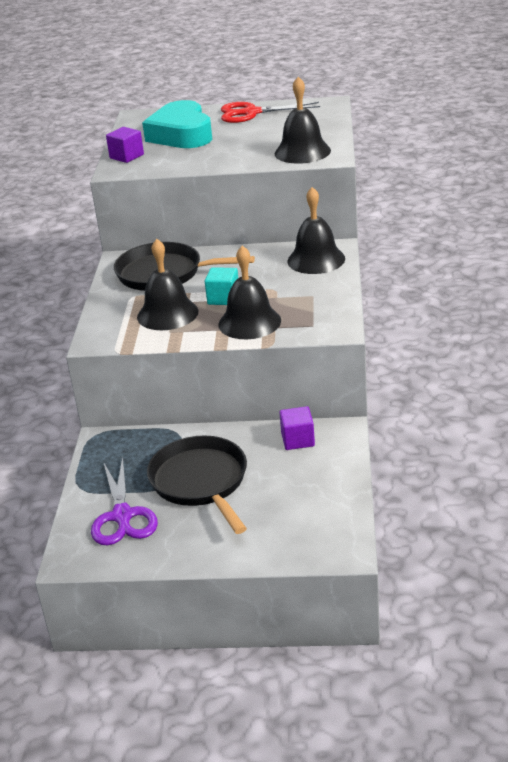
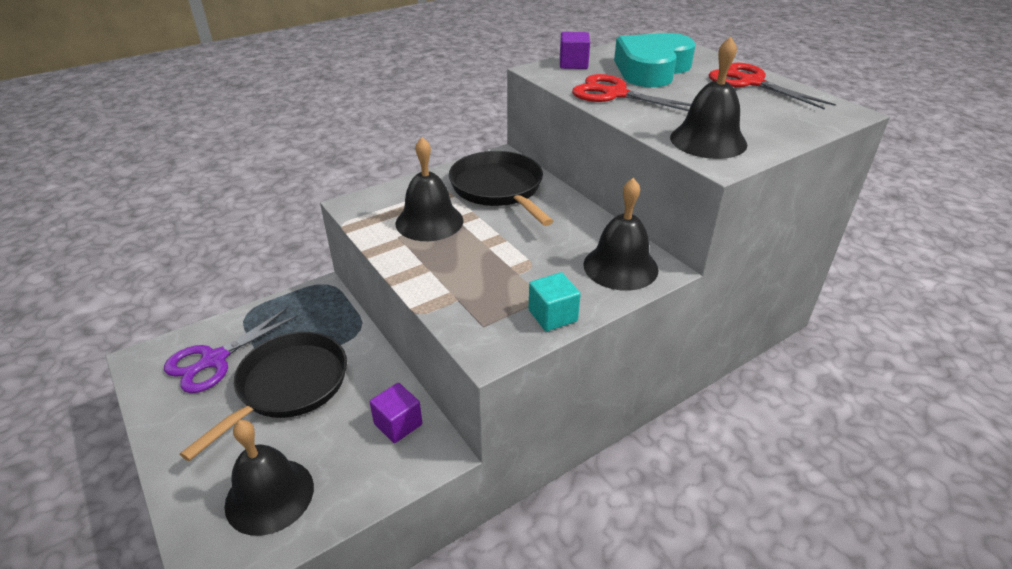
camera: 50 degrees right, 5 degrees up
turquoise cube [205,267,238,305] -> turquoise cube moved to [529,272,581,332]
black bell [218,246,281,339] -> black bell moved to [225,420,314,536]
none -> red scissors [572,74,691,111]

